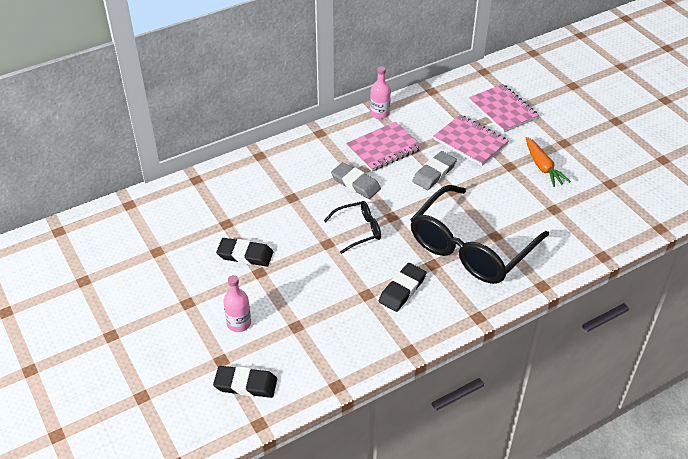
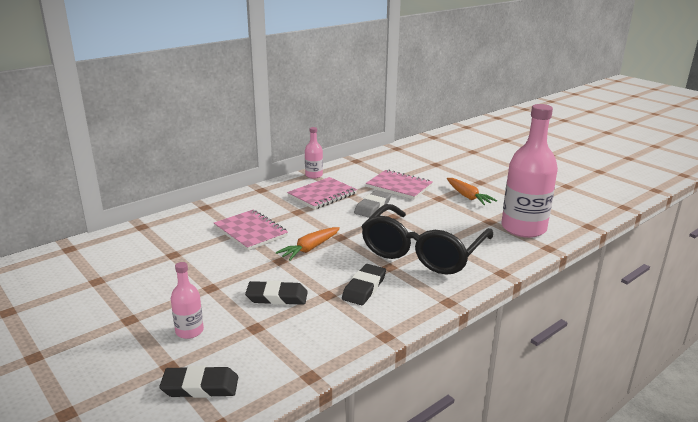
camera: 10 degrees left, 20 degrees down
black eraser [216,238,273,267] -> black eraser moved to [245,281,308,305]
black glasses [324,201,381,254] -> orange carrot [276,227,340,261]
grey eraser [331,162,381,199] -> none
pink notebook [469,84,539,133] -> pink notebook moved to [214,210,288,251]
none -> pink bottle [501,104,558,238]

